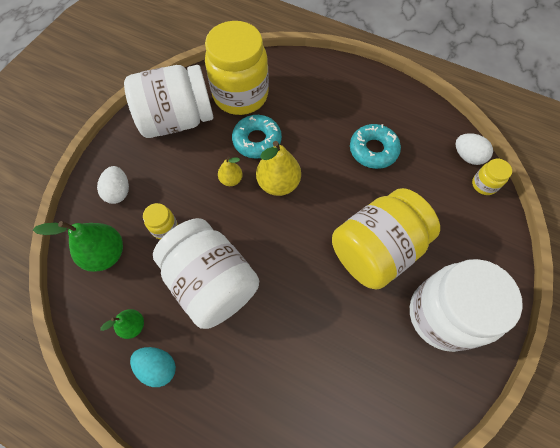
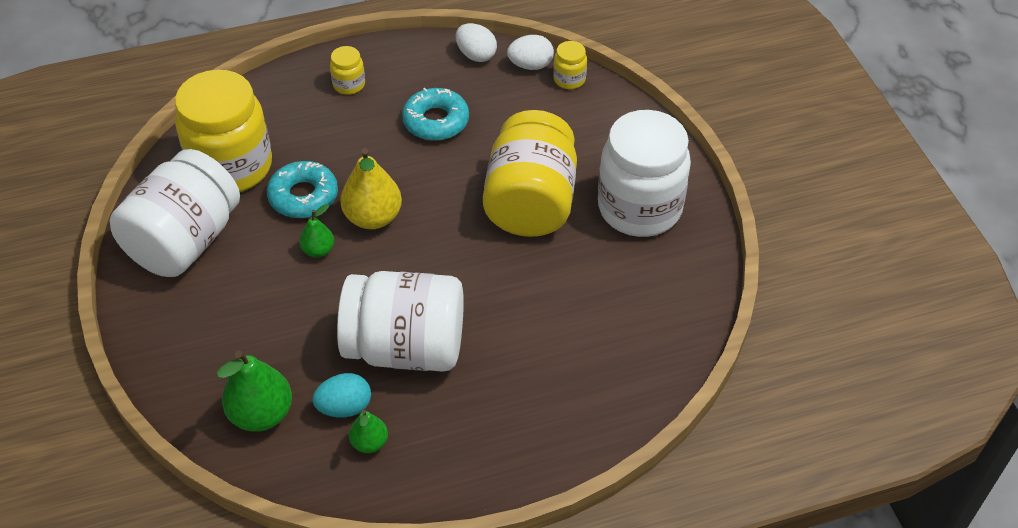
camera: 45 degrees left, 15 degrees down
white egg [97,166,129,204] -> white egg moved to [456,23,497,62]
turquoise egg [130,347,176,387] -> turquoise egg moved to [312,373,371,418]
yellow jar [143,203,178,240] -> yellow jar moved to [330,46,365,95]
yellow pear [218,156,243,186] -> green pear [299,204,334,257]

